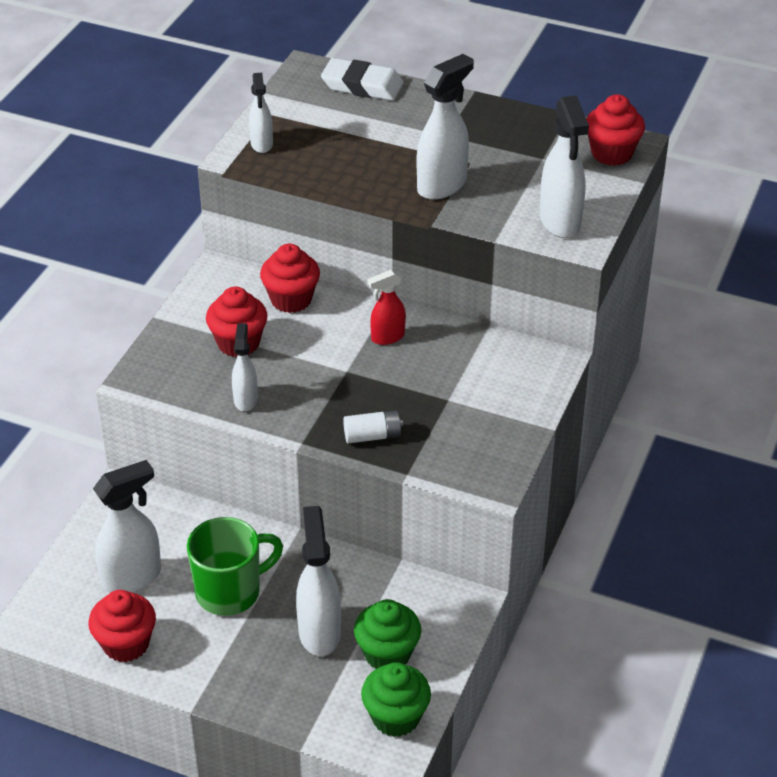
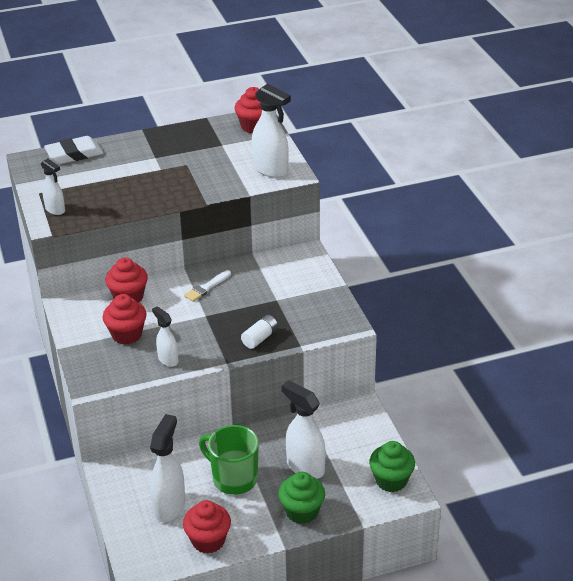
camera: 40 degrees left, 5 degrees down
green mug [187,517,283,616] -> green mug turned 75 degrees counterclockwise [199,425,259,495]
green cupcake [354,599,421,669] -> green cupcake moved to [278,472,325,524]
red spray bottle [368,270,406,345] -> white brush [184,270,231,302]
white spray bottle [417,54,474,200] -> none

